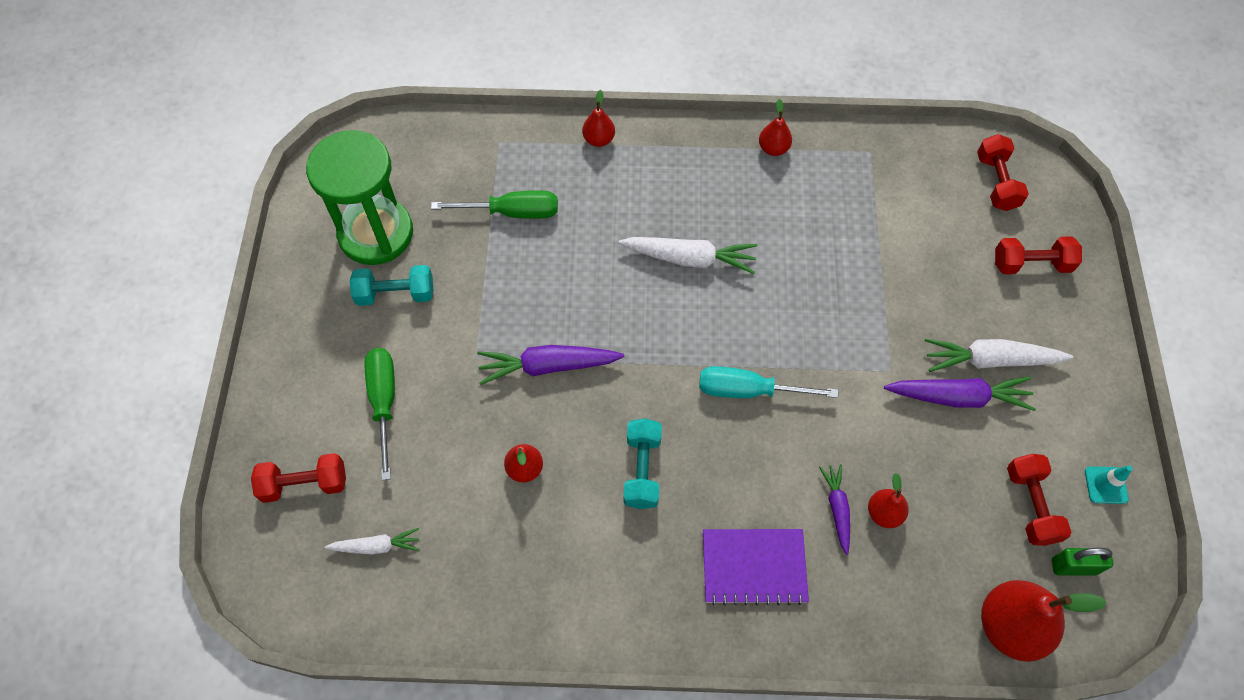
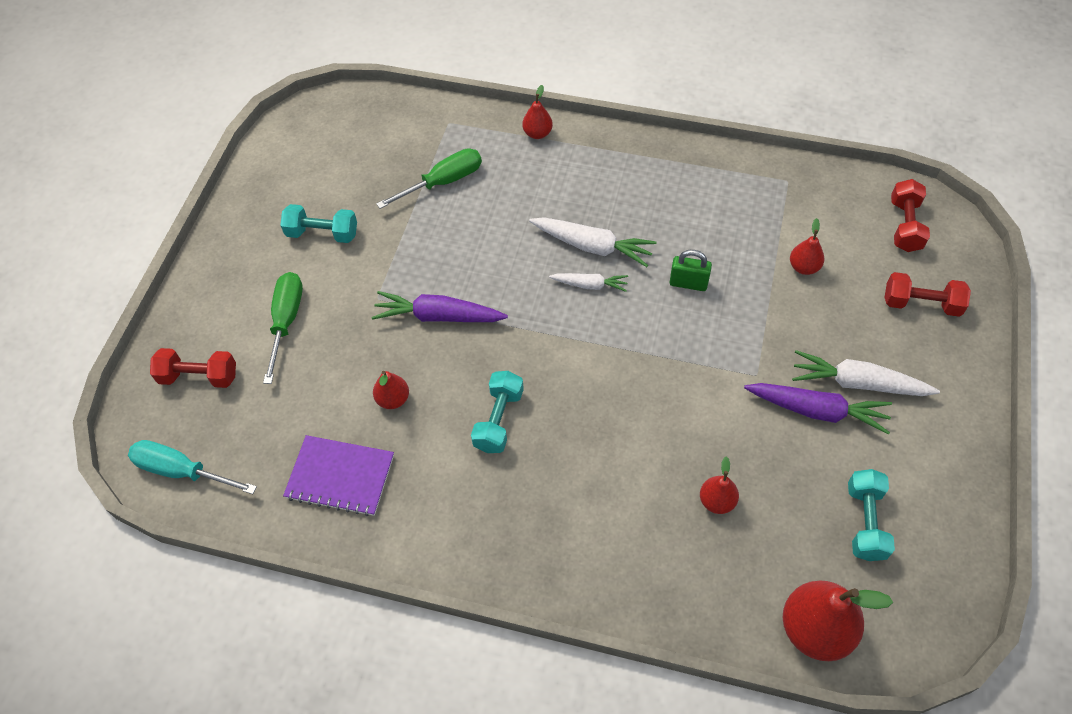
camera: 15 degrees right, 5 degrees down
green hourglass [306,130,413,265] -> none
white carrot [325,528,420,554] -> white carrot moved to [549,273,628,292]
green screwdriver [431,190,558,219] -> green screwdriver turned 45 degrees counterclockwise [376,148,482,209]
turquoise screwdriver [699,366,838,398] -> turquoise screwdriver moved to [128,440,257,494]
purple notebook [703,529,809,606] -> purple notebook moved to [283,435,394,516]
red pear [759,99,792,156] -> red pear moved to [790,218,824,275]
purple carrot [819,464,850,555] -> none
red dumbbell [1007,454,1072,546] -> turquoise dumbbell [848,469,895,561]
green padlock [1052,548,1113,576] -> green padlock moved to [669,250,712,291]
turquoise traffic cone [1085,466,1132,504] -> none

